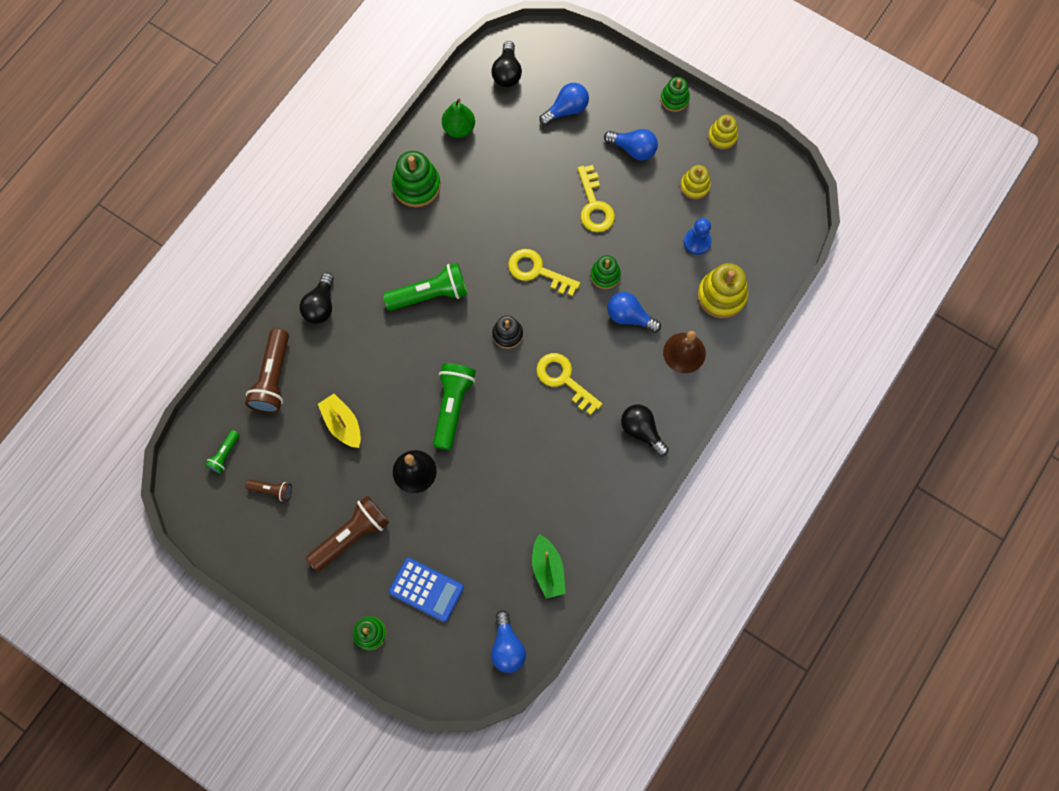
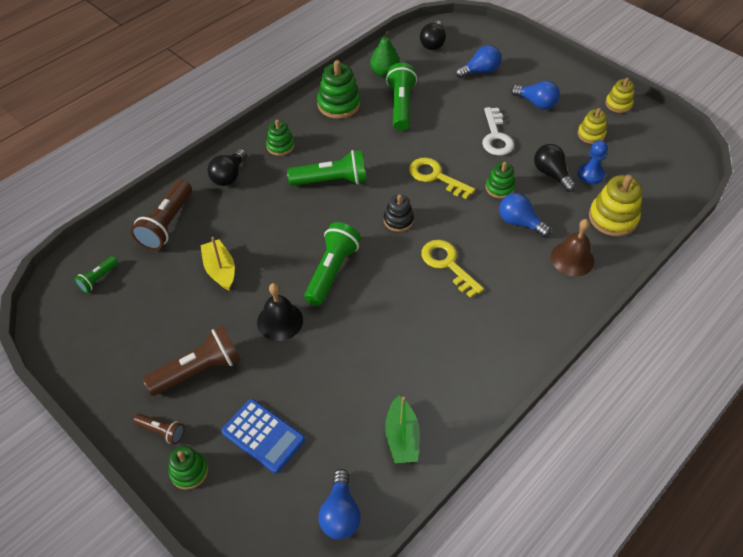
camera: 10 degrees right, 20 degrees down
brown flashlight [246,480,292,502] -> brown flashlight moved to [133,414,185,444]
yellow key [578,165,615,232] -> white key [482,107,514,156]
black light bulb [621,405,669,456] -> black light bulb moved to [534,144,576,192]
green stacking toy [660,77,690,112] -> green stacking toy moved to [266,120,294,156]
none -> green flashlight [386,63,417,131]

